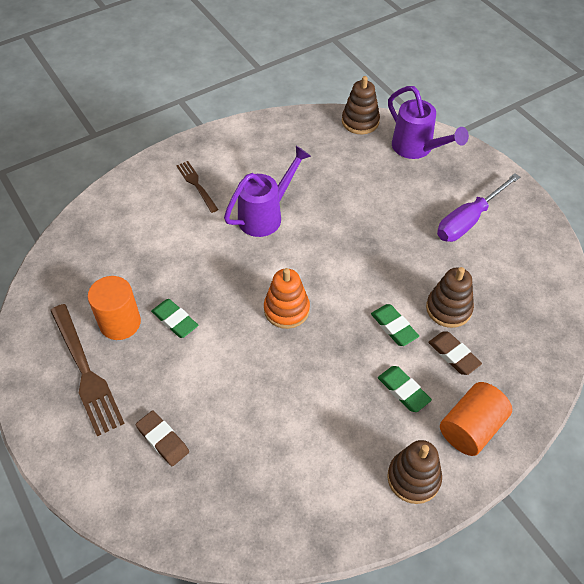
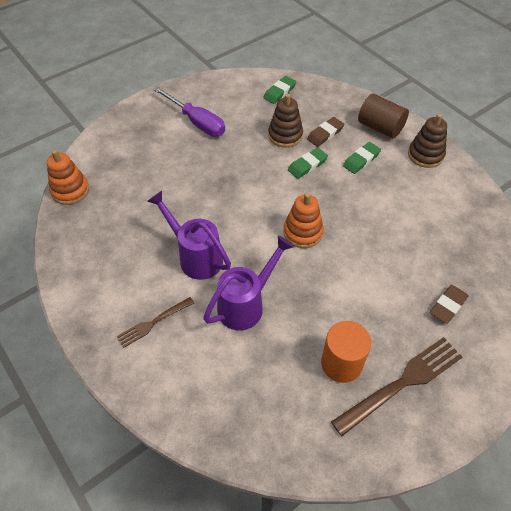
camera: 95 degrees left, 0 degrees up
green eraser [151,299,198,338] -> green eraser moved to [263,76,296,104]
brown stacking toy [342,76,380,134] -> orange stacking toy [47,150,89,205]
purple watering can [388,86,469,159] -> purple watering can moved to [203,236,294,330]
orange cylinder [440,382,512,456] -> brown cylinder [358,93,409,138]

